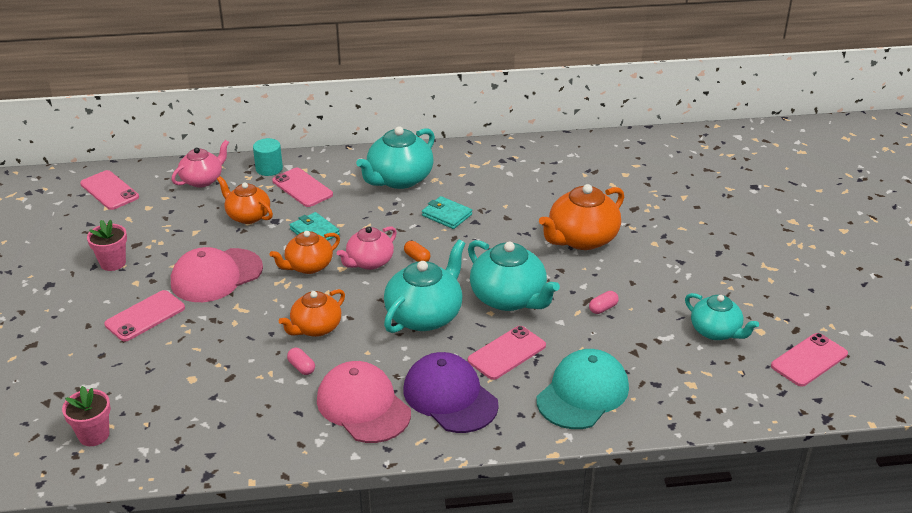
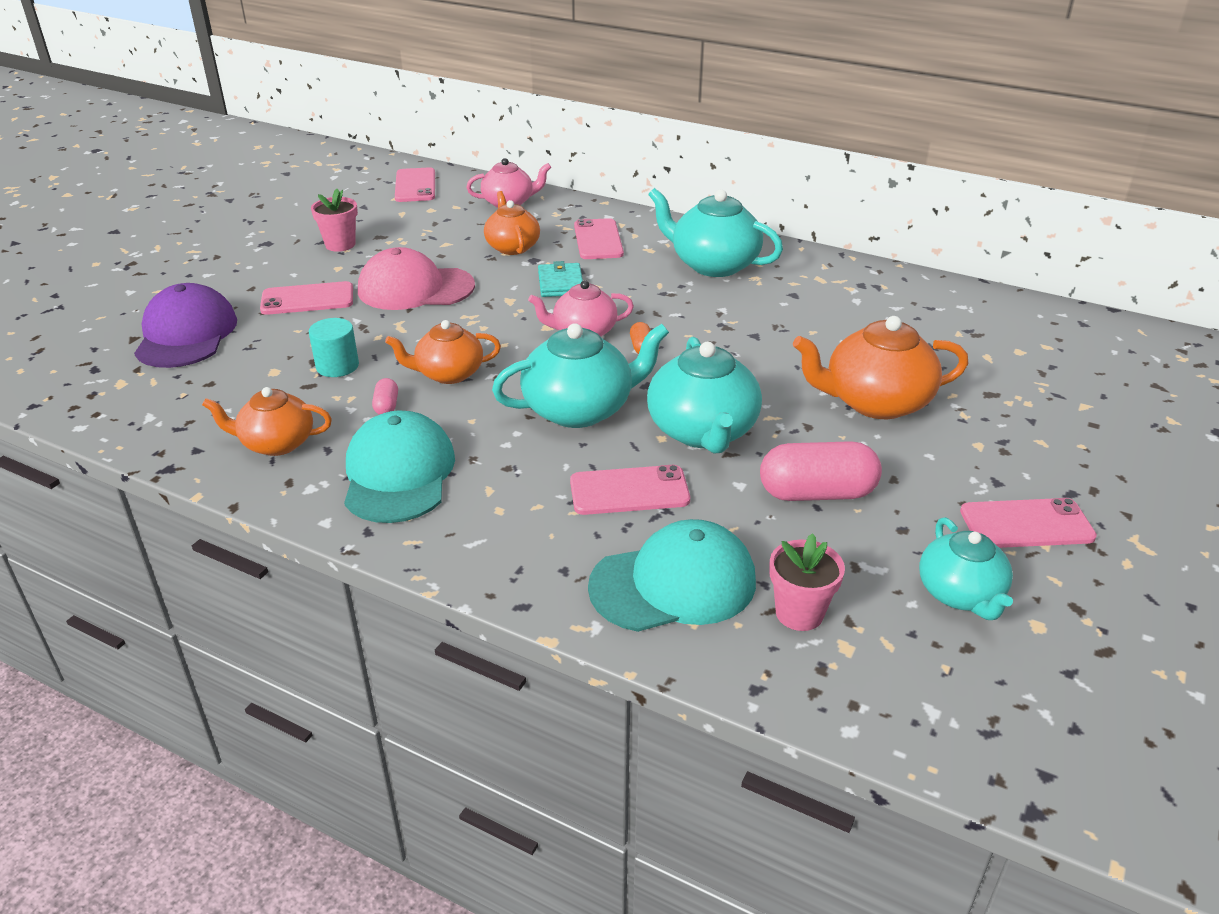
camera: 35 degrees right, 0 degrees up
pink flower pot [62,386,111,446] -> pink flower pot moved to [769,533,845,631]
turquoise cylinder [253,138,283,176] -> turquoise cylinder moved to [309,318,359,377]
orange teapot [270,231,340,274] -> orange teapot moved to [202,387,332,456]
pink cap [317,361,411,443] -> turquoise cap [344,410,455,523]
turquoise teapot [356,126,435,189] -> turquoise teapot turned 45 degrees clockwise [648,188,783,277]
purple cap [403,352,499,433] -> purple cap moved to [134,283,237,368]
turquoise wallet [422,196,472,229] -> none
pink capsule [589,291,619,314] -> pink capsule [760,441,882,501], size x2.20
pink phone [771,333,848,387] -> pink phone moved to [960,498,1097,548]

